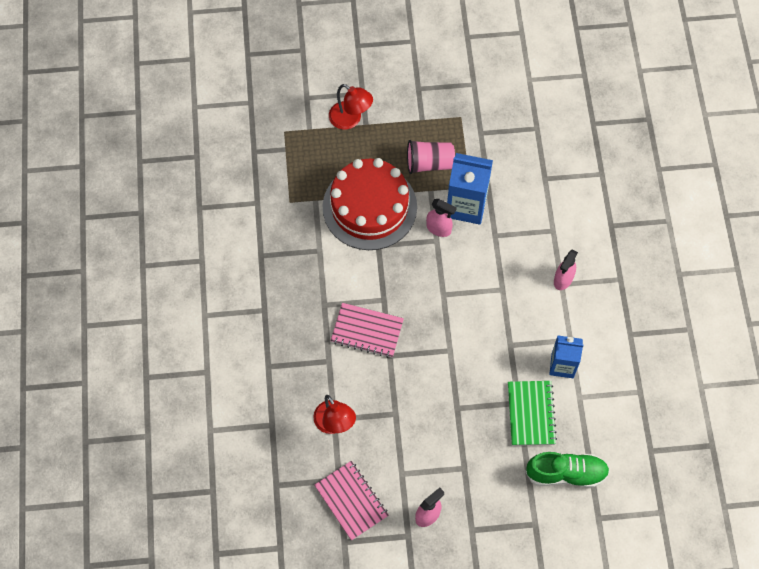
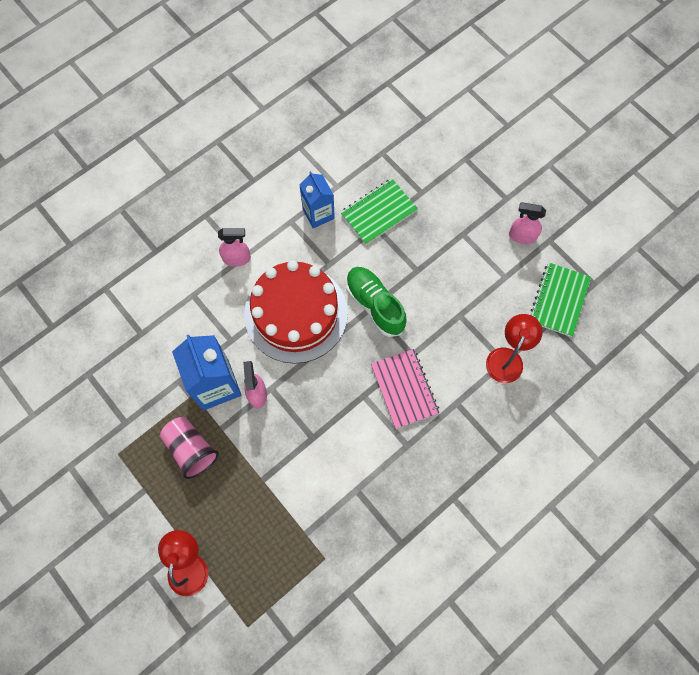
camera: 125 degrees left, 5 degrees up
pink notebook [314,461,389,541] -> green notebook [531,262,591,337]
red cake [322,158,417,250] -> red cake moved to [244,260,348,364]
green shoe [525,452,610,488] -> green shoe moved to [346,267,406,337]

